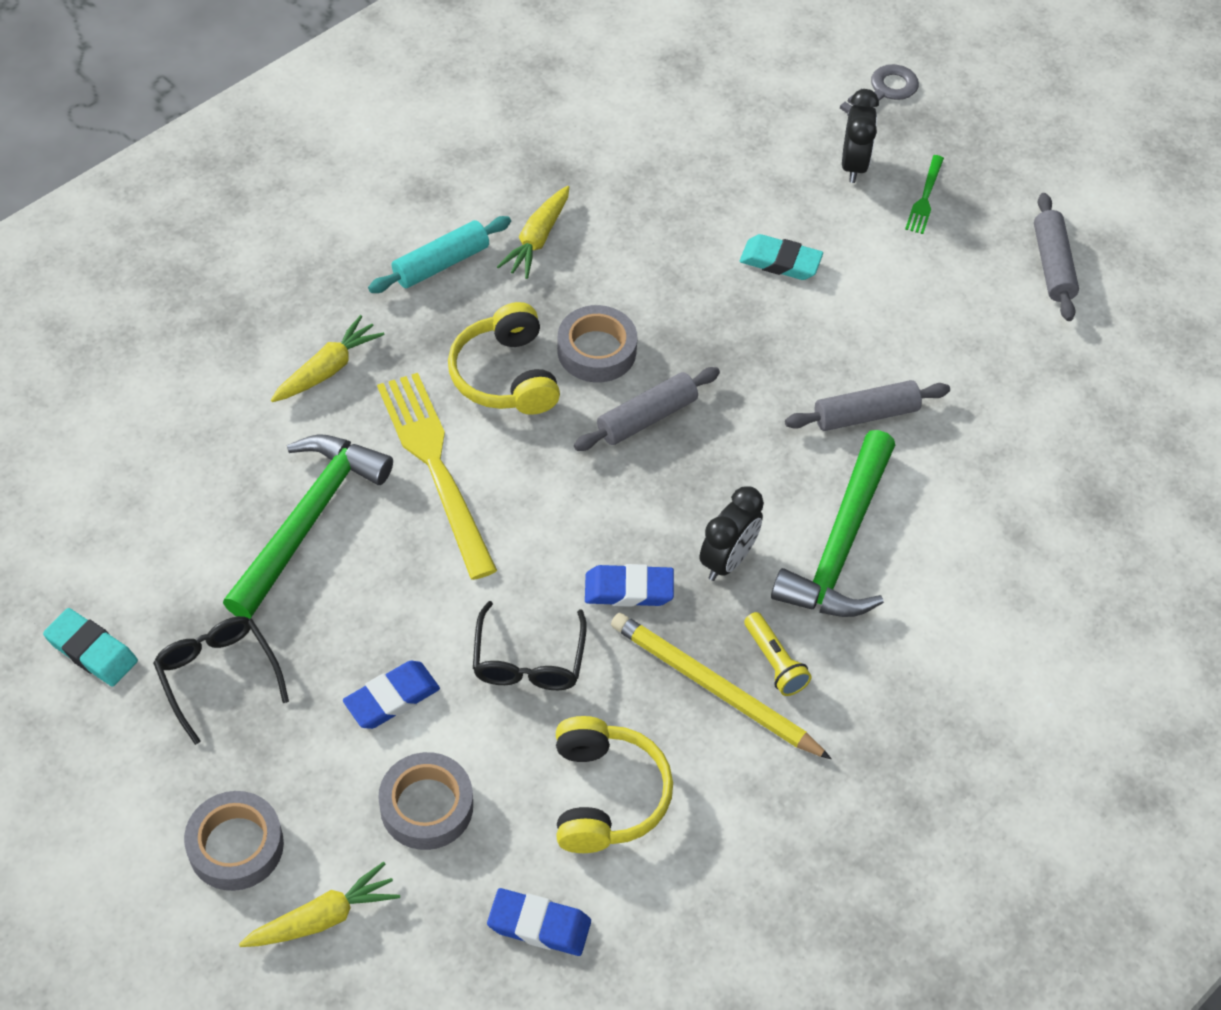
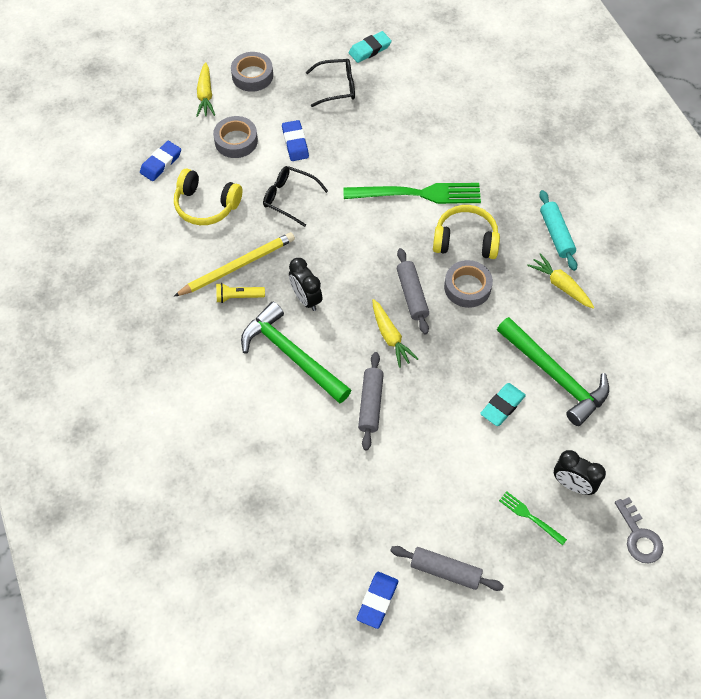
camera: 115 degrees right, 5 degrees up
green hammer [223,434,393,619] -> green hammer moved to [497,317,609,426]
yellow carrot [271,315,385,402] -> yellow carrot moved to [372,299,418,368]
yellow fork [377,373,497,580] -> green fork [344,183,481,204]
blue eraser [585,564,674,607] -> blue eraser moved to [357,572,398,629]

